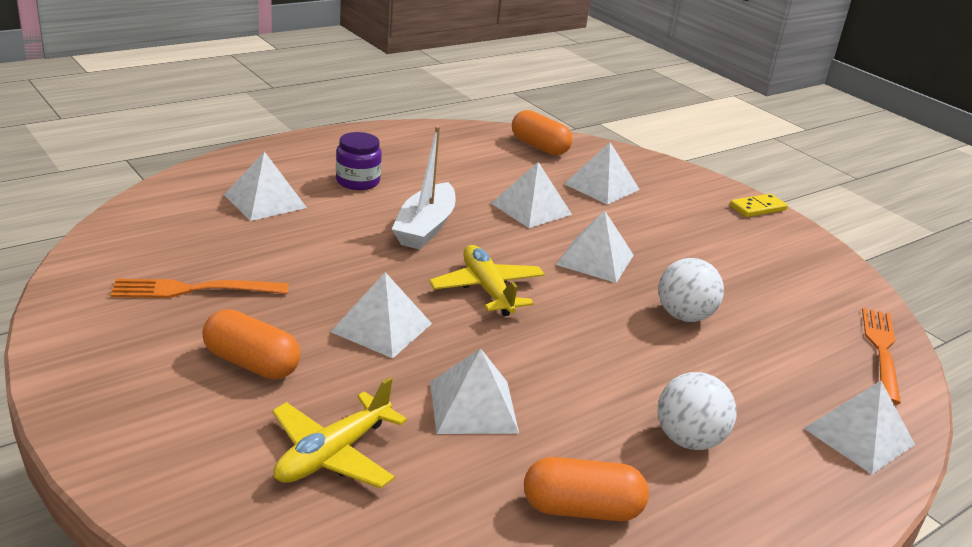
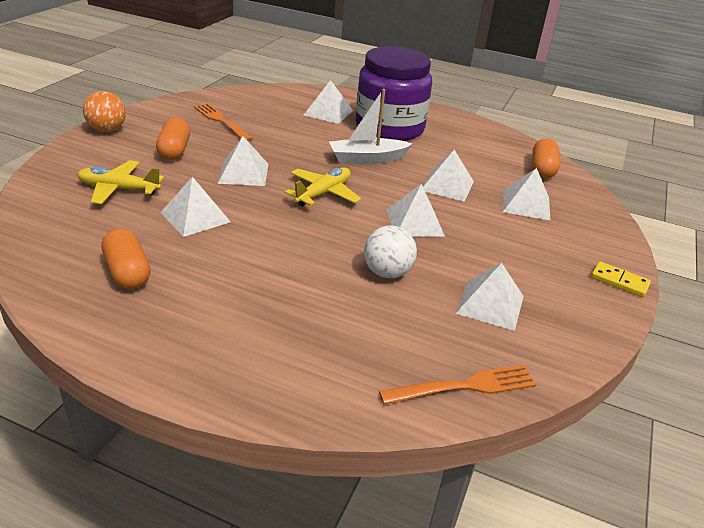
camera: 60 degrees right, 5 degrees up
purple jar [336,132,382,190] -> purple jar [356,46,432,141], size x2.34
white ball [657,372,737,450] -> none
white pyramid [804,381,915,474] -> white pyramid moved to [455,263,524,331]
none -> orange ball [83,91,126,132]

